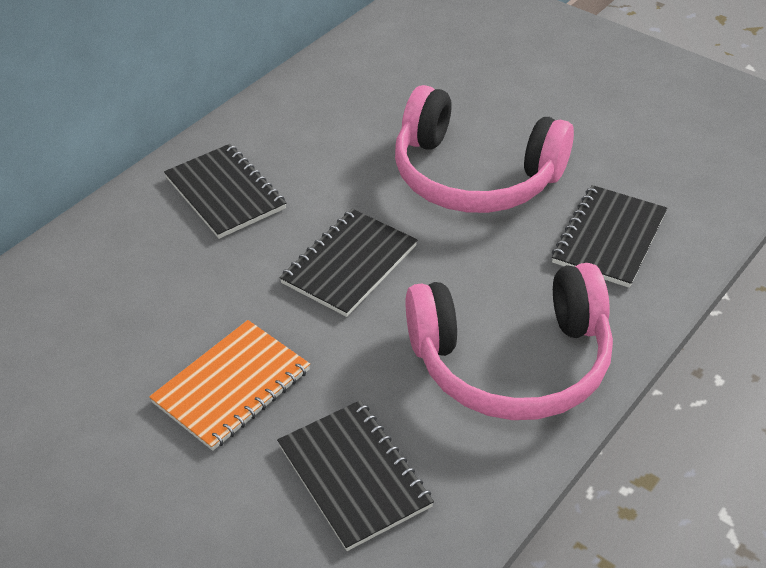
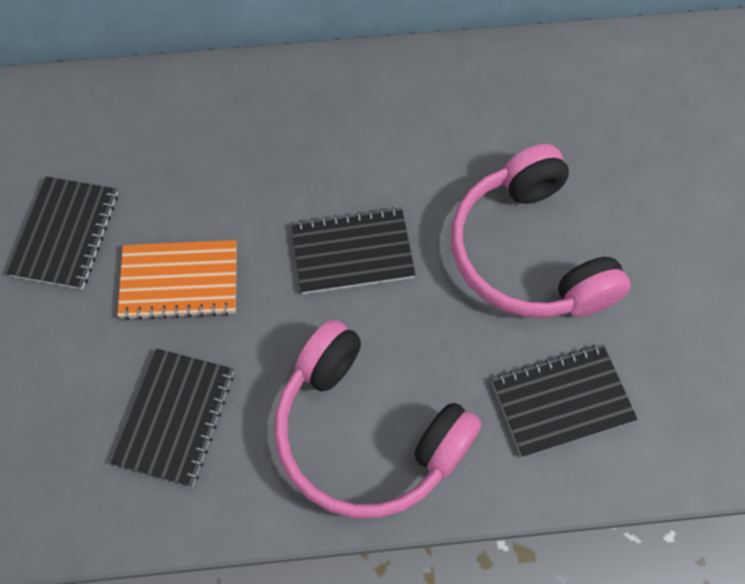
camera: 45 degrees right, 20 degrees up
black notebook [164,144,286,239] -> black notebook moved to [6,177,118,289]

